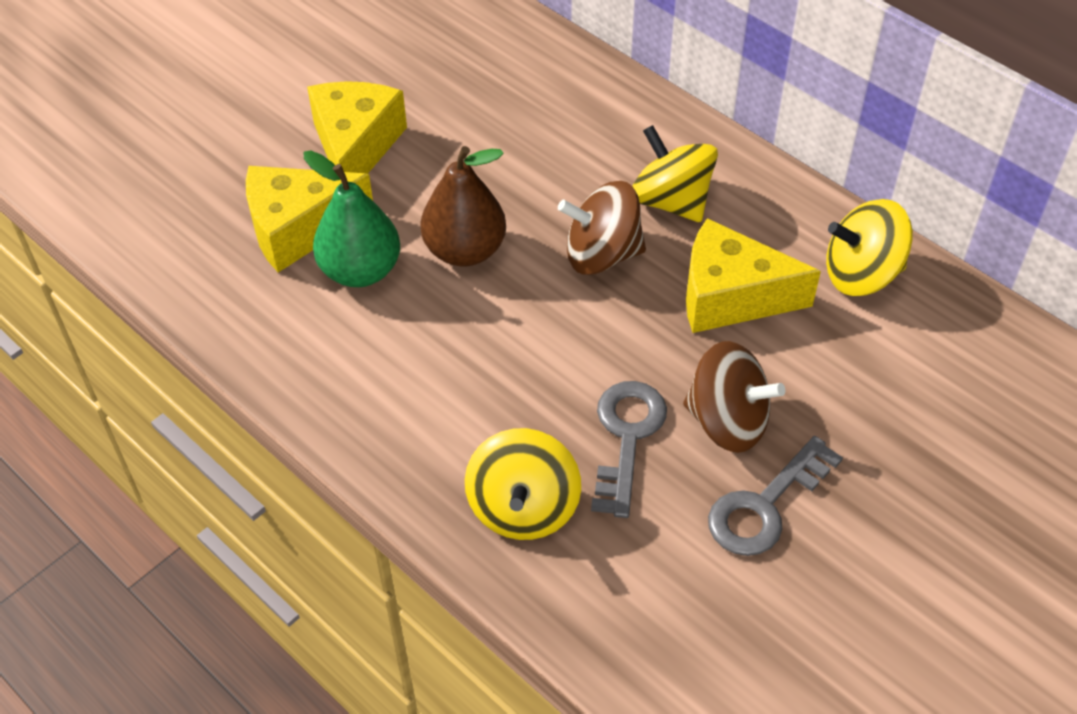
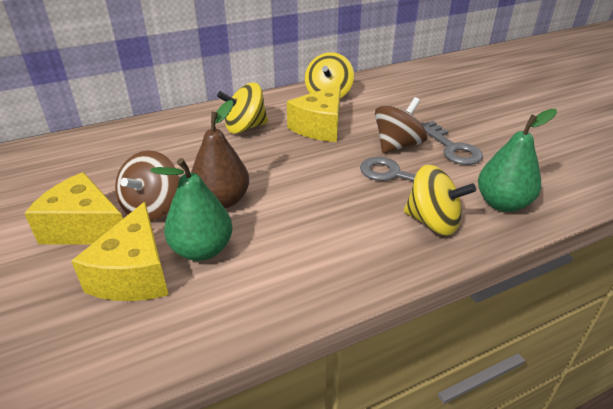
camera: 70 degrees left, 15 degrees down
brown spinning top [558,181,646,275] -> brown spinning top moved to [115,150,179,221]
none -> green pear [478,109,557,212]

